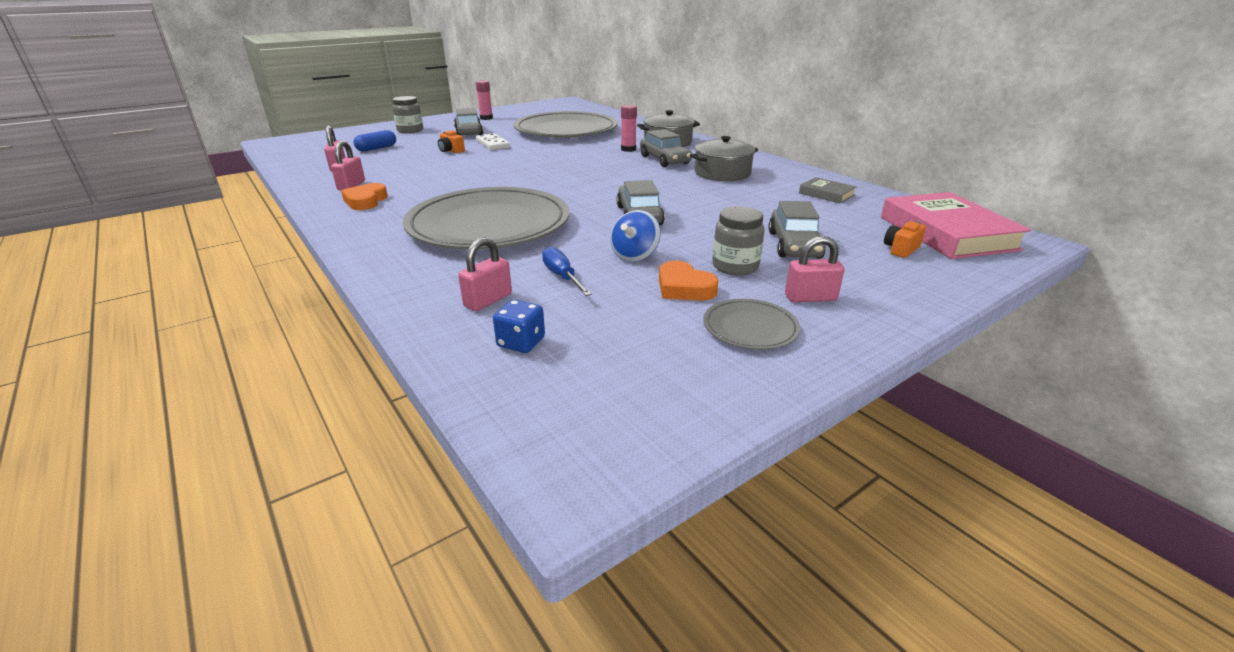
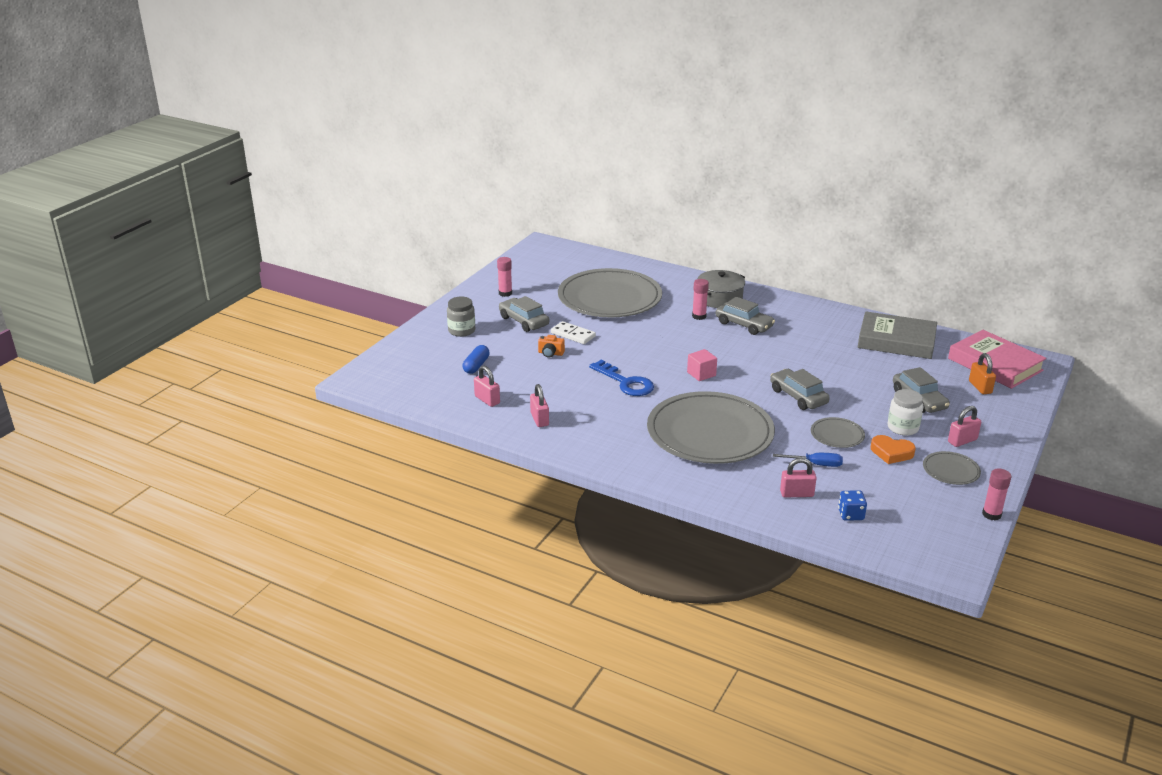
camera: 25 degrees left, 0 degrees up
orange heart [341,183,388,210] -> none
pink padlock [458,237,512,311] -> pink padlock turned 75 degrees clockwise [780,458,816,497]
blue screwdriver [542,247,592,296] -> blue screwdriver turned 150 degrees clockwise [773,453,843,467]
blue spinning top [610,210,660,262] -> grey plate [811,417,865,448]
grey pot [690,136,758,181] -> none
grey jar [712,206,765,276] -> white jar [887,389,923,436]
grey book [799,177,856,204] -> grey book [858,311,937,359], size x2.07
orange camera [884,221,926,258] -> orange padlock [969,353,996,394]
none -> blue key [589,360,654,396]
none -> pink cube [687,349,717,381]
none -> pink glue stick [982,468,1011,520]

